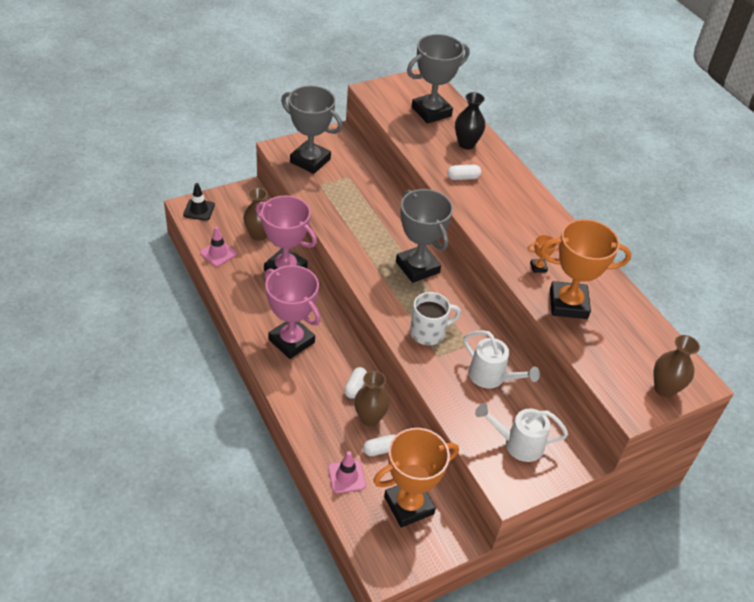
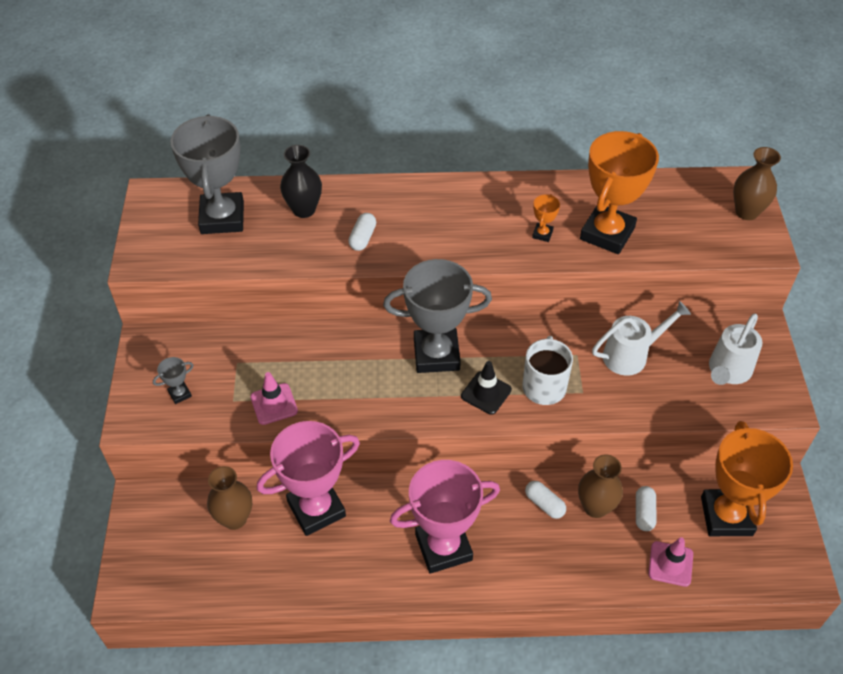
camera: 60 degrees left, 5 degrees up
black traffic cone [183,183,215,221] -> black traffic cone moved to [461,361,512,415]
pink traffic cone [200,226,237,267] -> pink traffic cone moved to [250,372,298,425]
grey trophy [281,85,343,174] -> grey trophy [153,357,193,404], size x0.41

